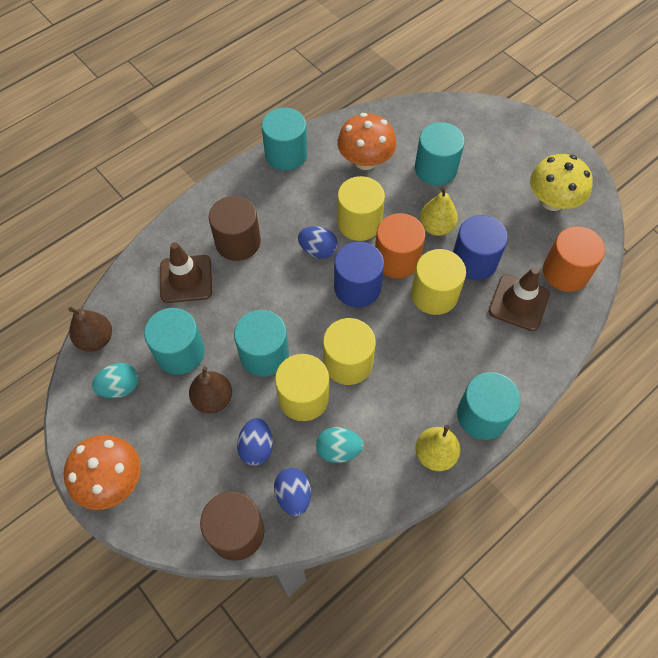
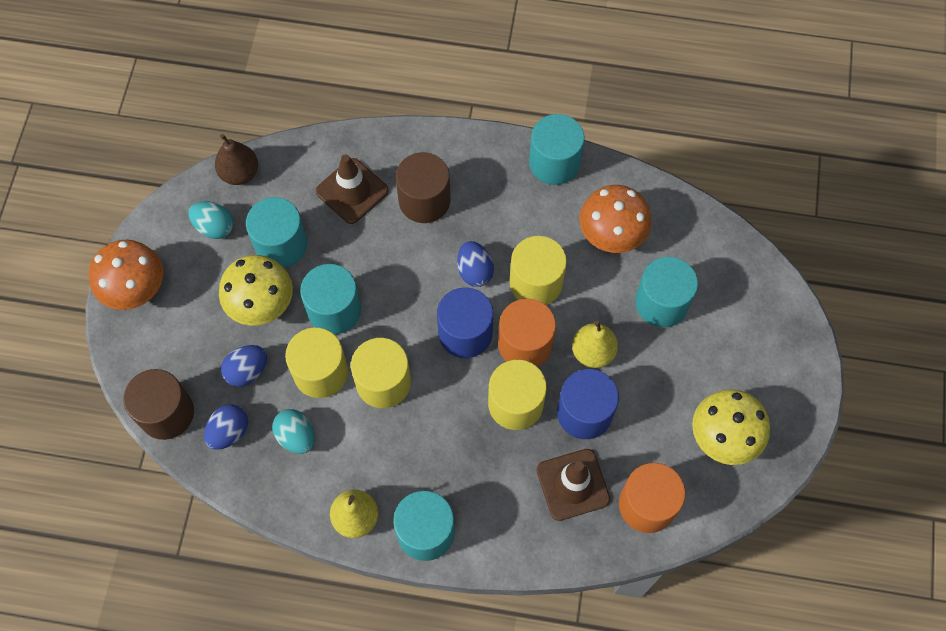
camera: 50 degrees right, 5 degrees up
brown pear [189,366,232,414] -> yellow mushroom [219,255,293,326]

